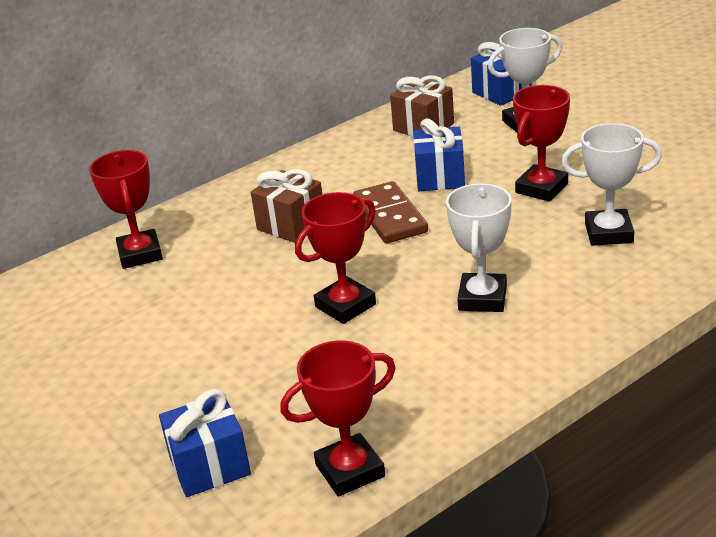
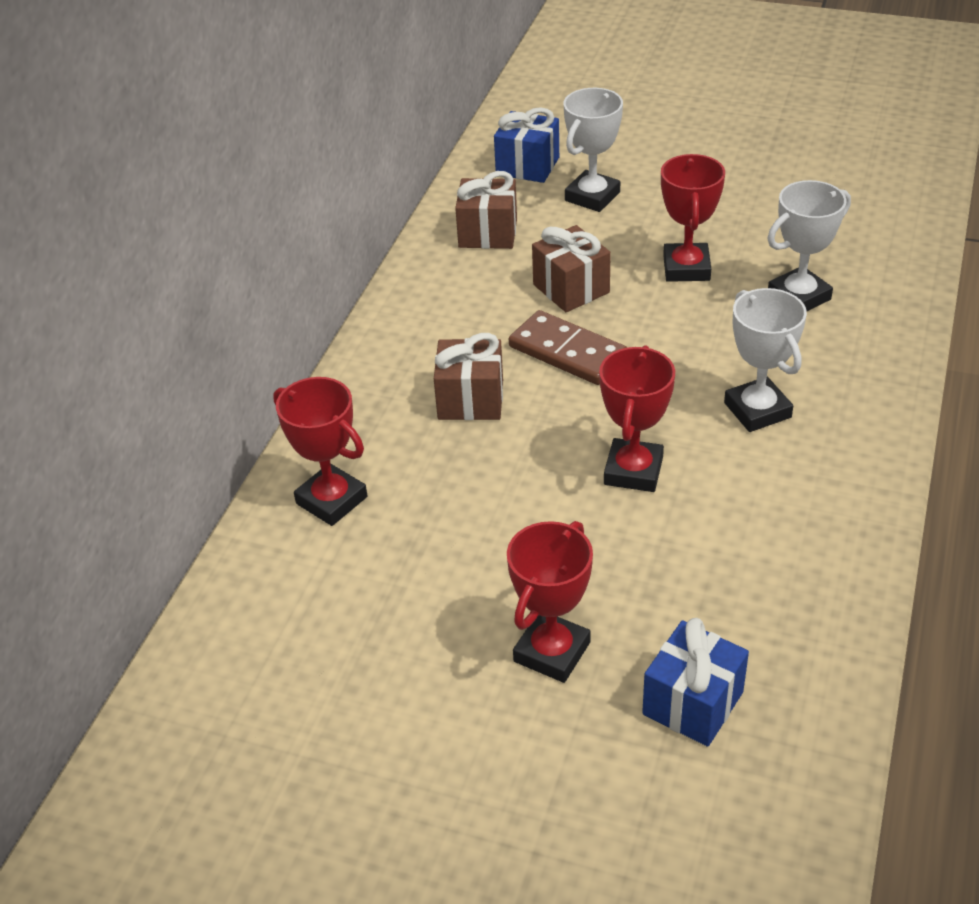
camera: 35 degrees left, 10 degrees up
red trophy [280,340,396,497] -> red trophy moved to [507,521,593,683]
blue gift [414,118,465,191] -> brown gift [532,225,611,312]

